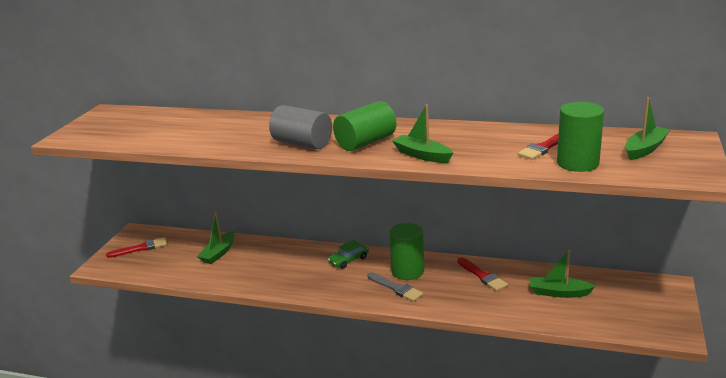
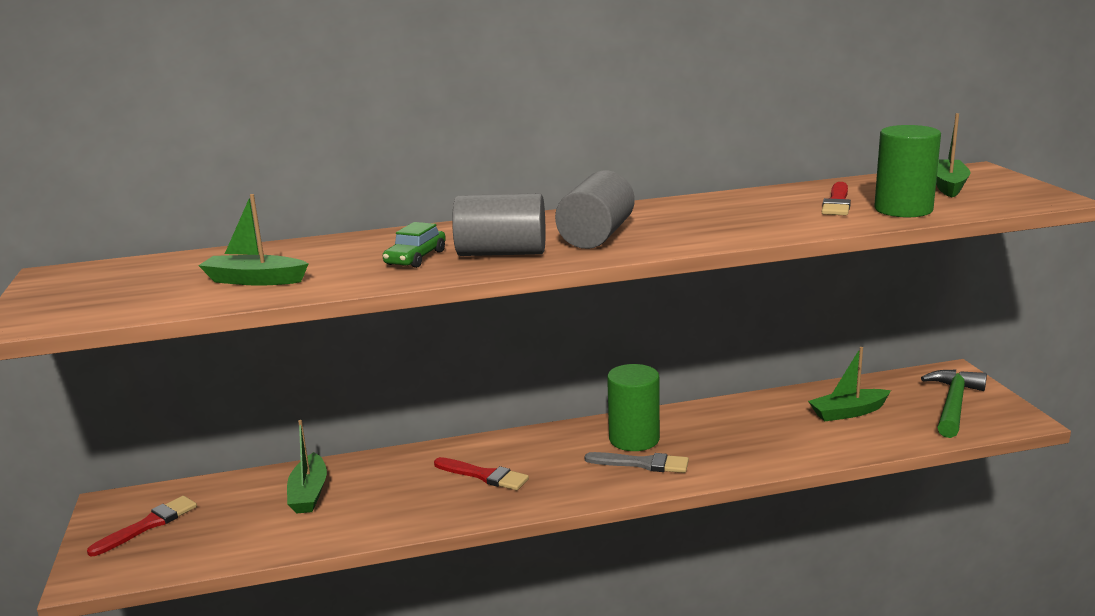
camera: 30 degrees left, 5 degrees down
green car [328,240,369,269] -> green car moved to [383,222,446,268]
green cylinder [333,101,396,151] -> grey cylinder [555,170,635,249]
green boat [392,105,453,163] -> green boat moved to [198,194,309,286]
red brush [458,257,508,291] -> red brush moved to [434,457,529,490]
none -> green hammer [921,370,987,438]

